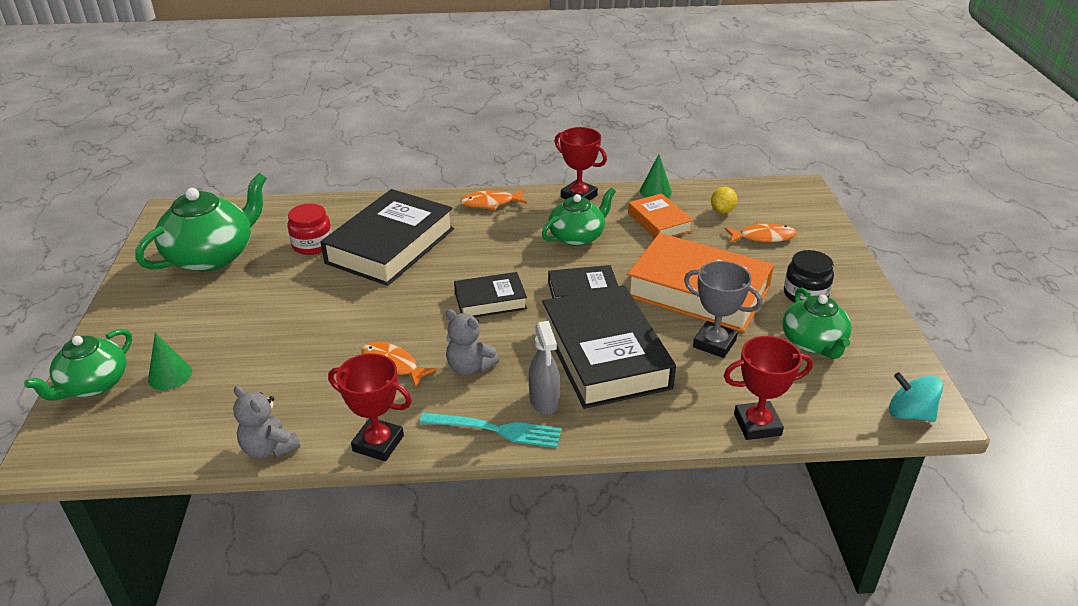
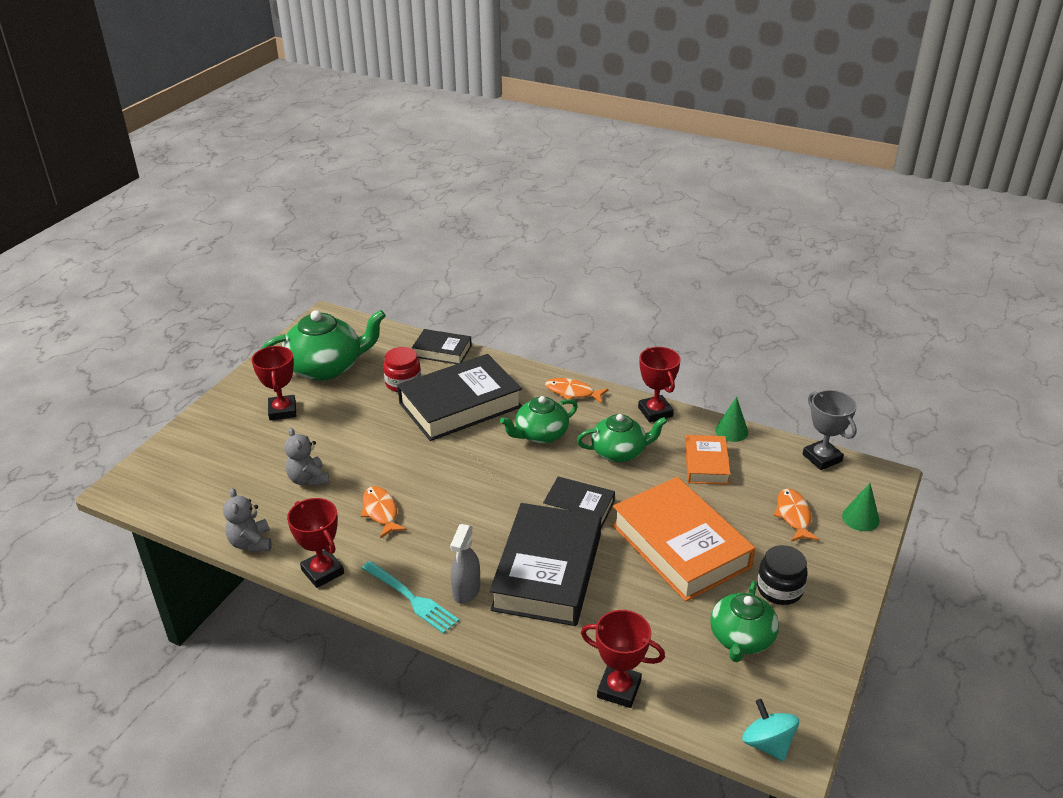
camera: 30 degrees right, 0 degrees up
green teapot [24,329,132,401] -> green teapot moved to [500,396,578,444]
green cone [148,333,192,390] -> green cone moved to [842,483,880,531]
grey teddy bear [446,309,499,376] -> grey teddy bear moved to [284,428,329,487]
black book [454,272,527,317] -> black book moved to [412,329,472,364]
grey trophy [684,261,762,358] -> grey trophy moved to [803,390,857,470]
yellow lemon [711,187,737,213] -> none
orange fish [725,222,796,243] -> orange fish turned 120 degrees counterclockwise [774,488,819,542]
none -> red trophy [252,346,296,421]

